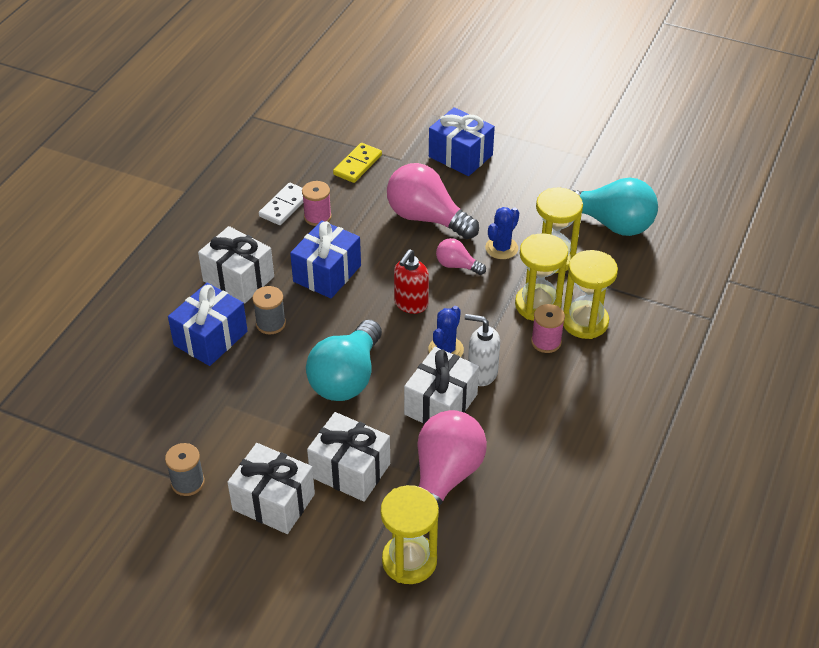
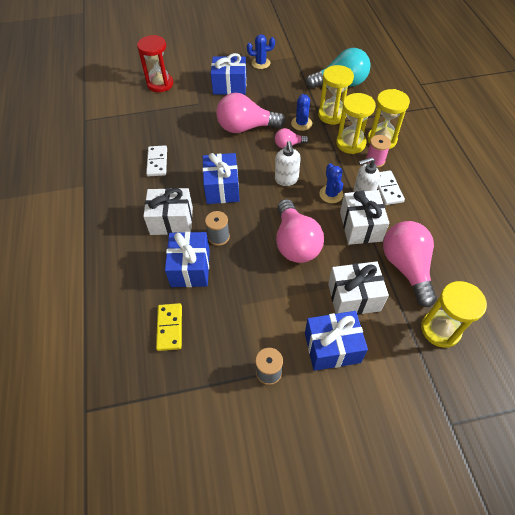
camera: 35 degrees left, 10 degrees up
white gift [227,443,315,534] -> blue gift [305,311,368,371]
pink spool [302,181,332,226] -> none
turquoise light bulb [306,319,382,401] -> pink light bulb [276,199,324,263]
yellow domino [333,143,382,183] -> yellow domino moved to [156,303,182,351]
red soap dispenser [394,249,429,314] -> white soap dispenser [275,141,301,186]
none -> red hourglass [137,35,173,92]
none -> blue cactus [247,34,275,69]
none -> white domino [378,170,405,205]

